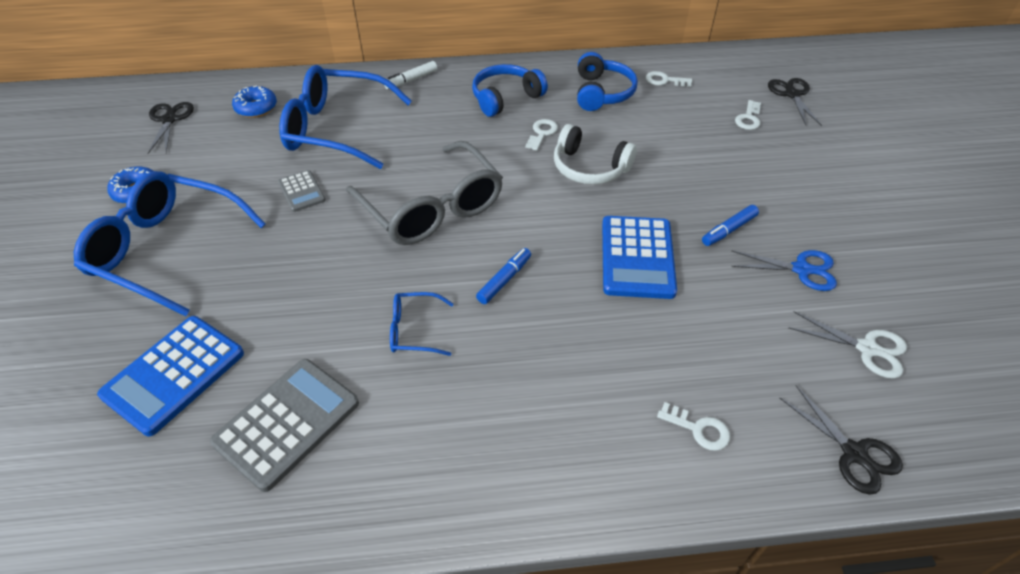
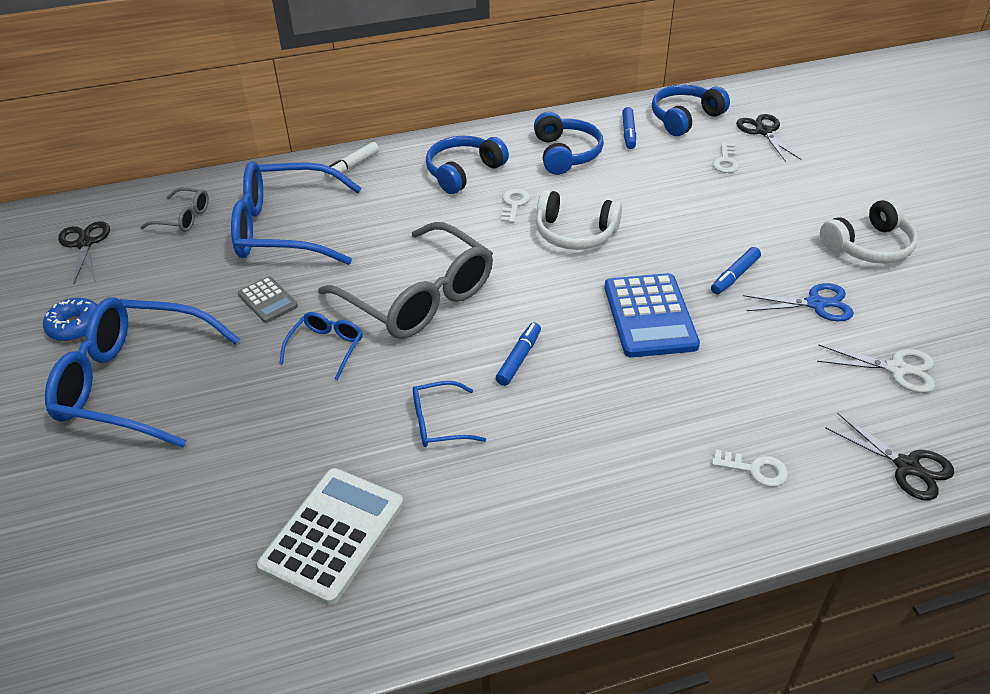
camera: 10 degrees left, 5 degrees down
blue calculator [97,316,244,436] -> none
grey calculator [210,359,359,492] -> white calculator [257,468,404,605]
blue donut [232,86,277,118] -> grey glasses [140,187,209,232]
white key [646,71,692,87] -> blue marker [622,107,636,149]
none -> blue glasses [279,312,363,380]
none -> blue headphones [652,85,730,136]
none -> white headphones [820,198,918,264]

